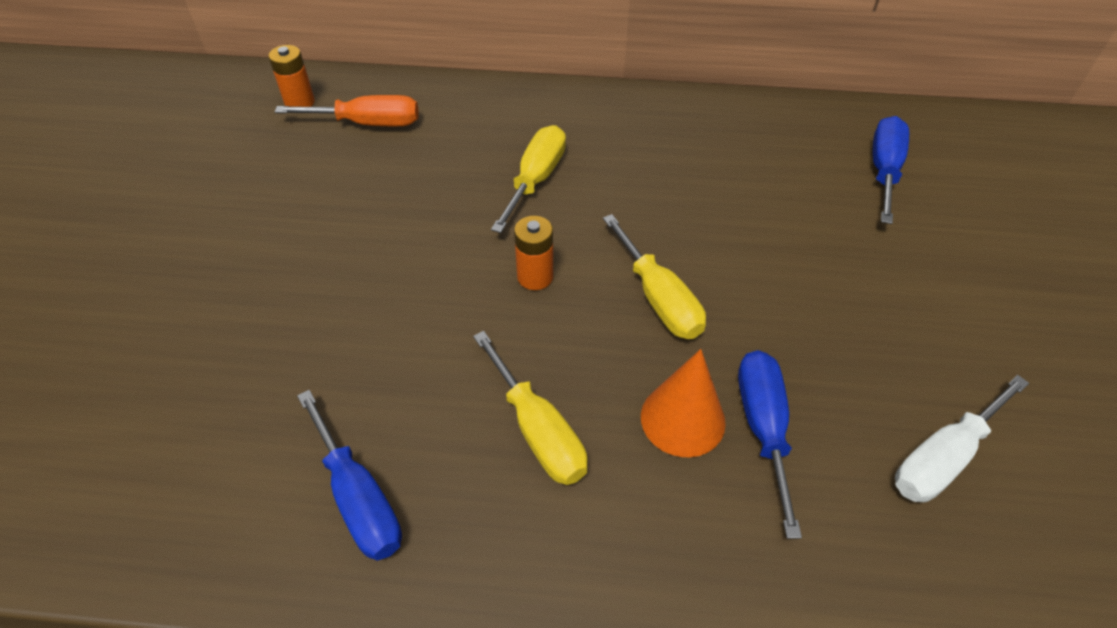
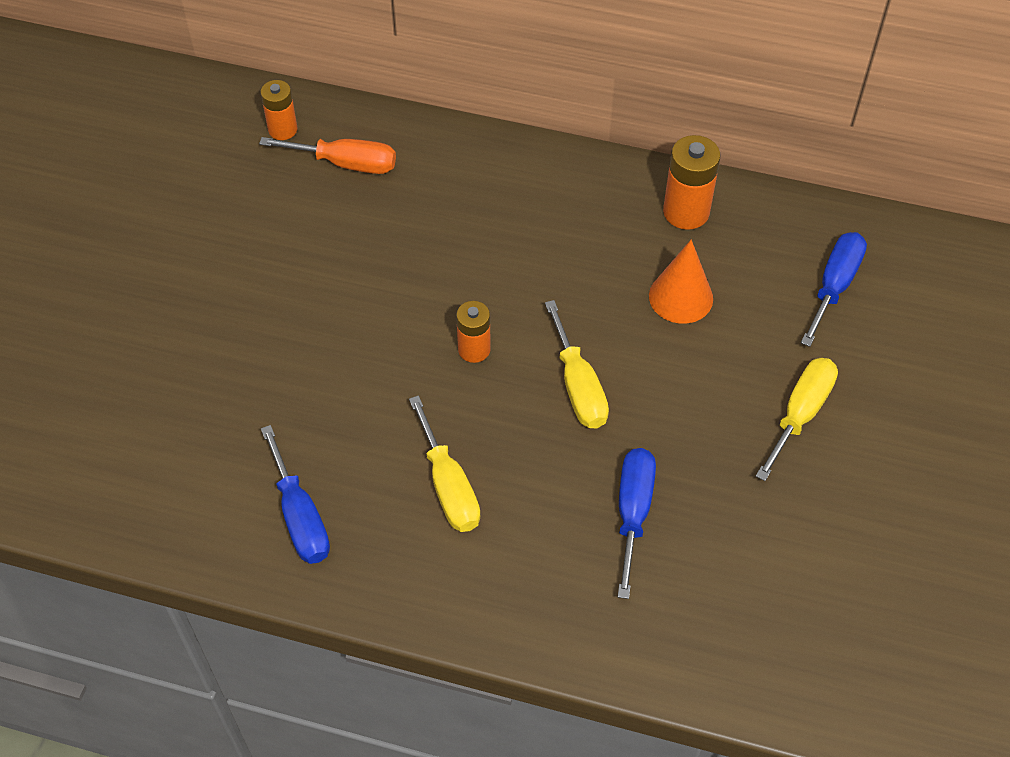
camera: 10 degrees right, 5 degrees up
yellow screwdriver [491,125,566,233] -> yellow screwdriver moved to [756,358,838,481]
orange cone [641,349,726,457] -> orange cone moved to [649,240,713,324]
white screwdriver [895,375,1029,502] -> none
none -> orange battery [663,135,720,230]

